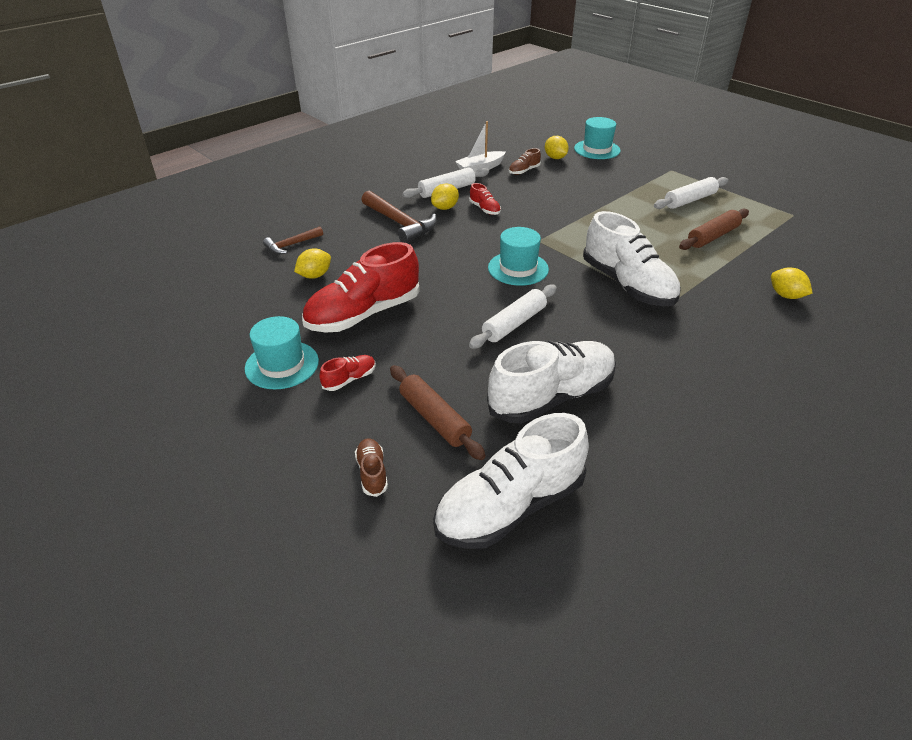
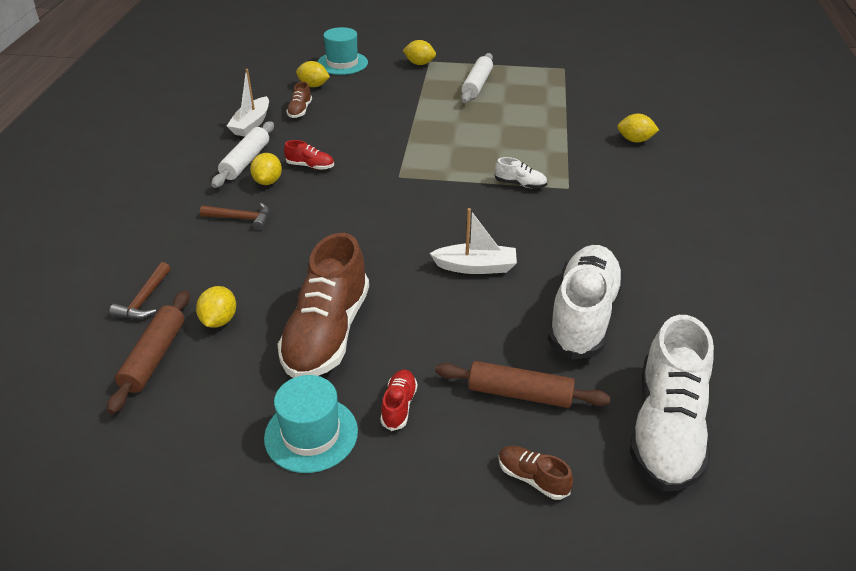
camera: 40 degrees left, 0 degrees up
red shoe [302,242,420,333] -> brown shoe [278,233,369,378]
brown hammer [362,191,437,243] -> brown hammer [200,203,270,230], size x0.59
white rolling pin [469,284,557,349] -> white boat [429,208,517,274]
turquoise hat [488,227,549,286] -> none
white shoe [583,211,681,306] -> white shoe [495,157,547,189], size x0.43
brown rolling pin [679,208,749,250] -> brown rolling pin moved to [107,291,190,414]
none -> yellow lemon [403,40,436,65]

